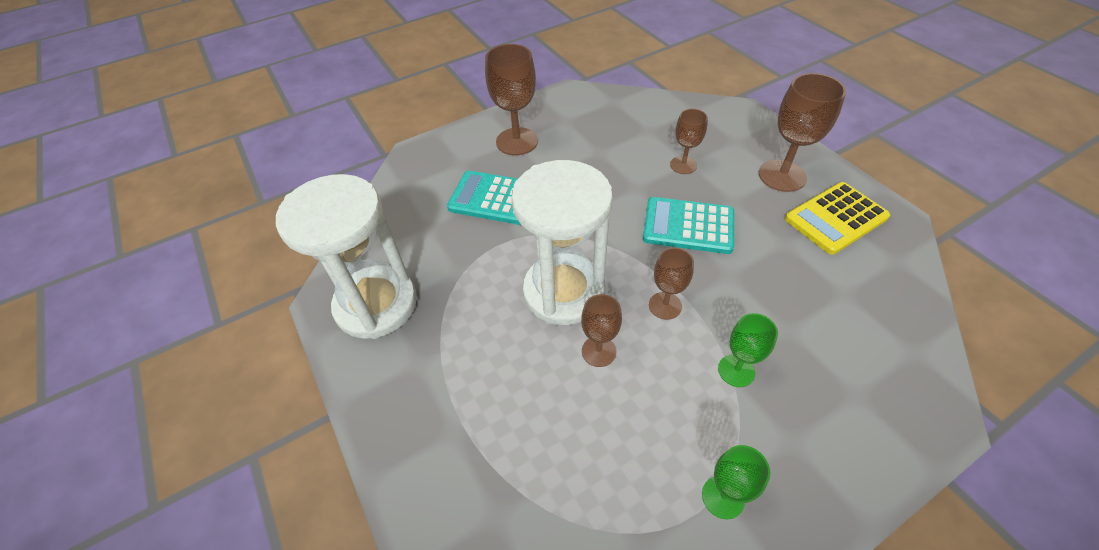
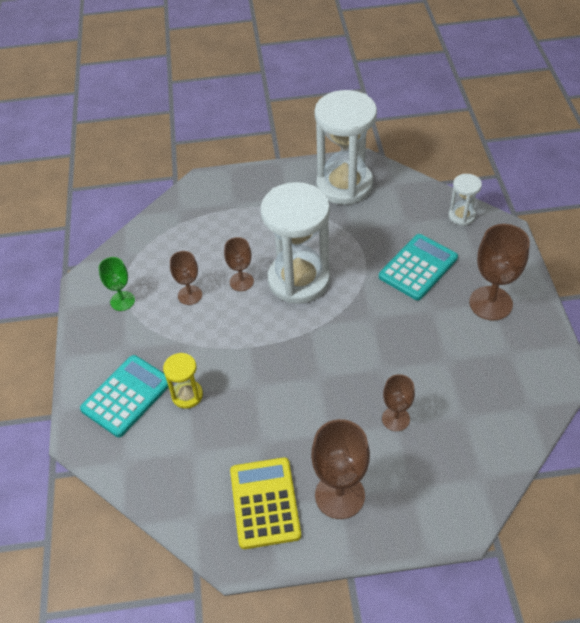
camera: 115 degrees right, 0 degrees up
turquoise calculator [643,197,734,254] -> turquoise calculator moved to [80,355,169,437]
brown goblet [649,248,694,320] -> brown goblet moved to [170,251,202,305]
green goblet [718,313,778,387] -> none
none -> yellow hourglass [163,353,203,409]
none -> white hourglass [448,174,482,226]

